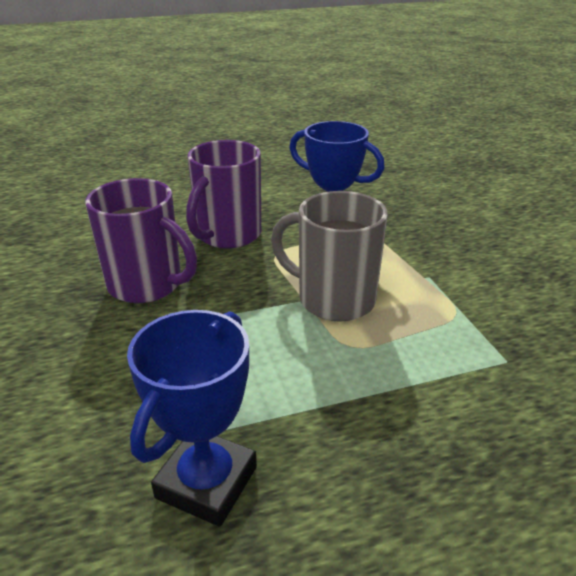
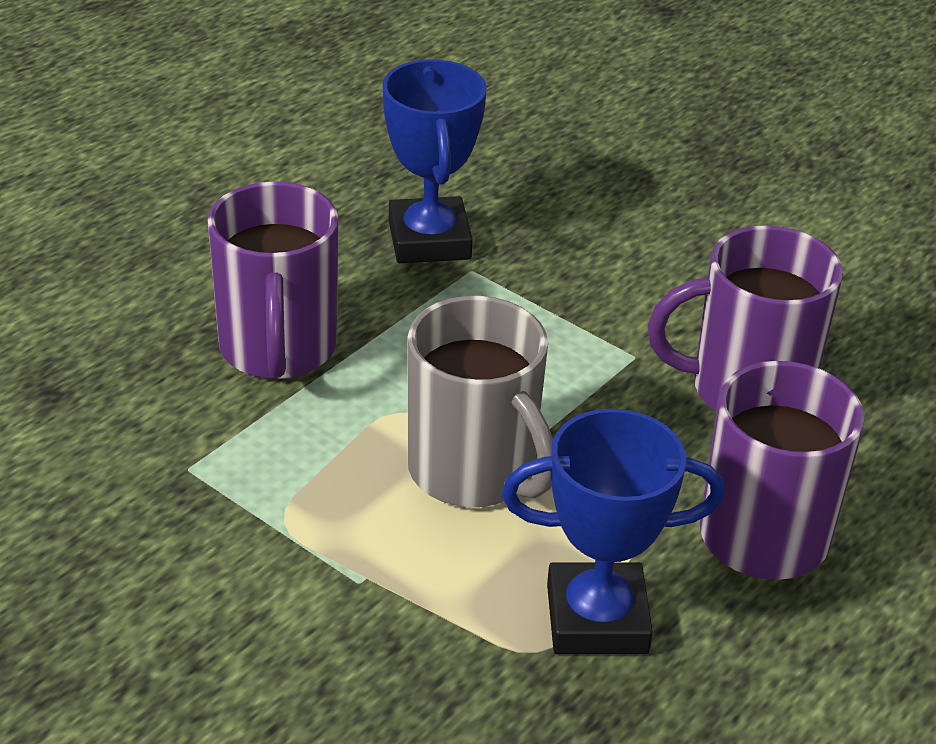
camera: 145 degrees right, 5 degrees up
grey mug [271,191,388,322] -> grey mug turned 60 degrees clockwise [408,296,553,507]
none -> purple mug [208,182,339,379]

